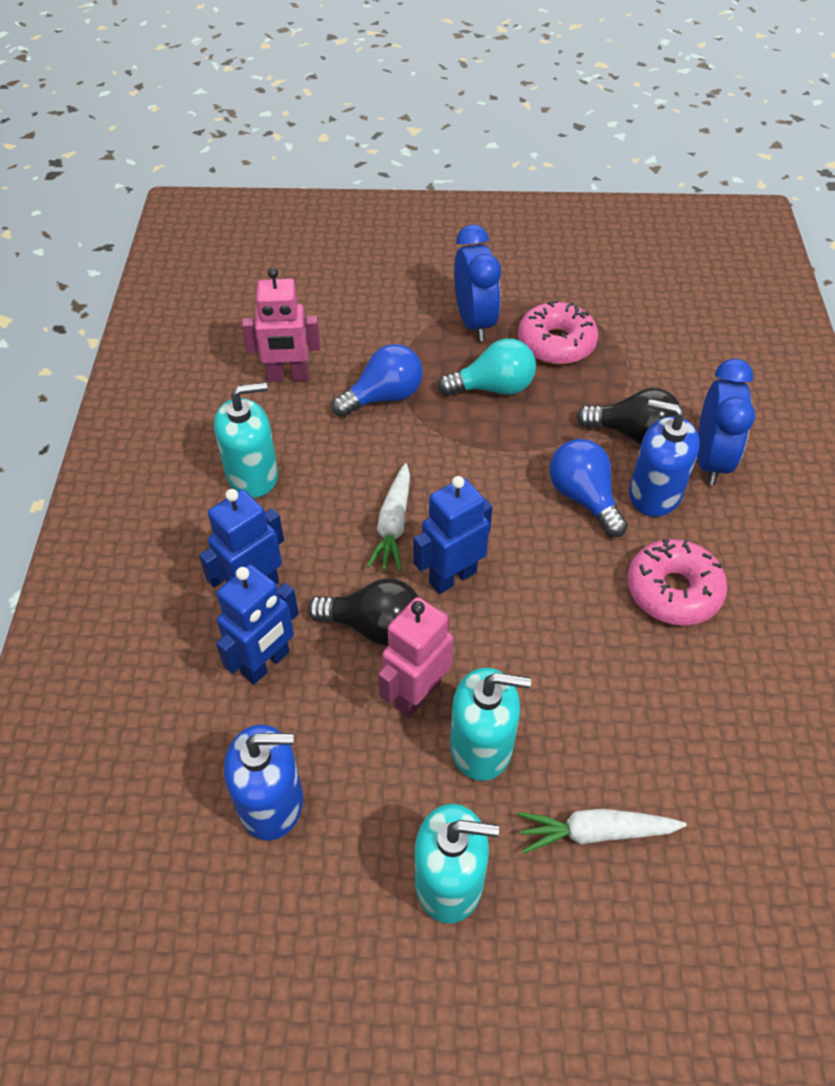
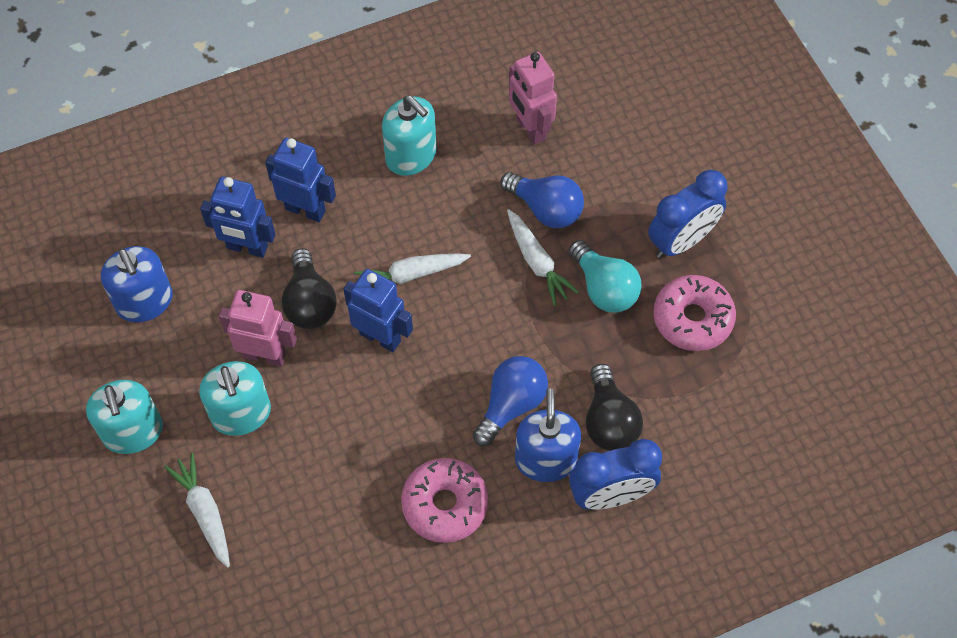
camera: 65 degrees right, 10 degrees up
none -> white carrot [507,209,579,306]

